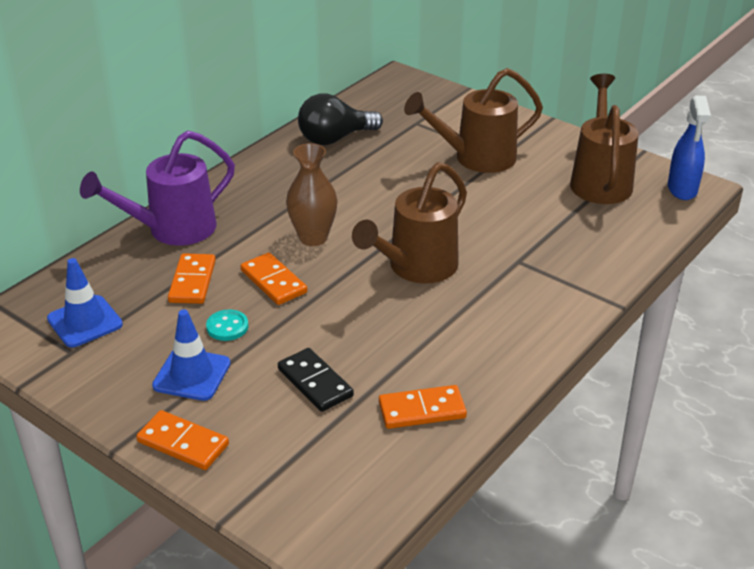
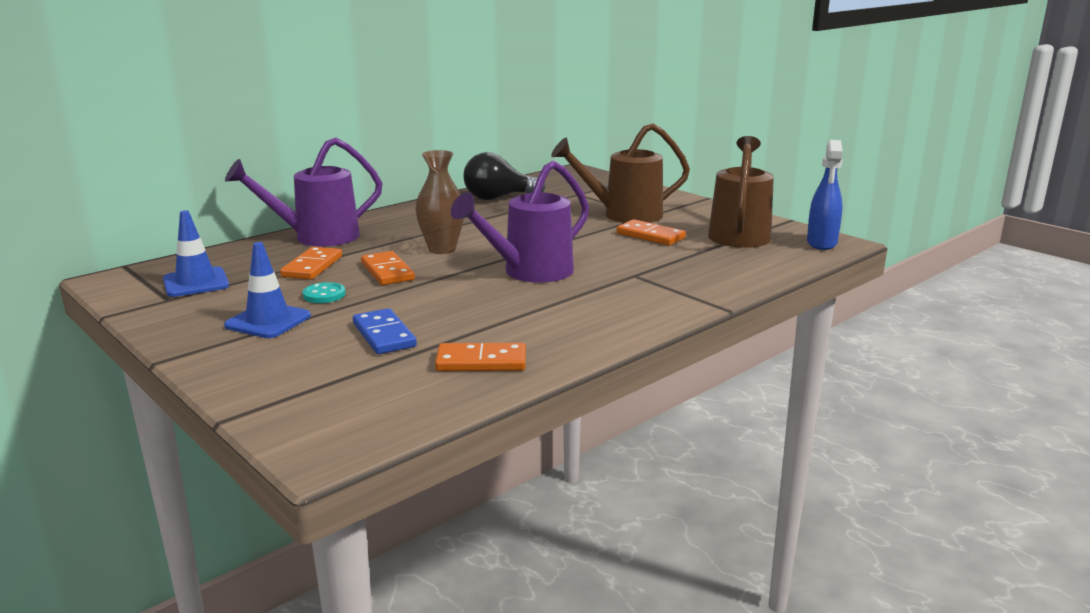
camera: 10 degrees right, 15 degrees down
orange domino [136,410,229,470] -> orange domino moved to [617,219,686,246]
black domino [278,348,354,412] -> blue domino [353,308,417,354]
brown watering can [352,162,467,284] -> purple watering can [451,161,589,283]

